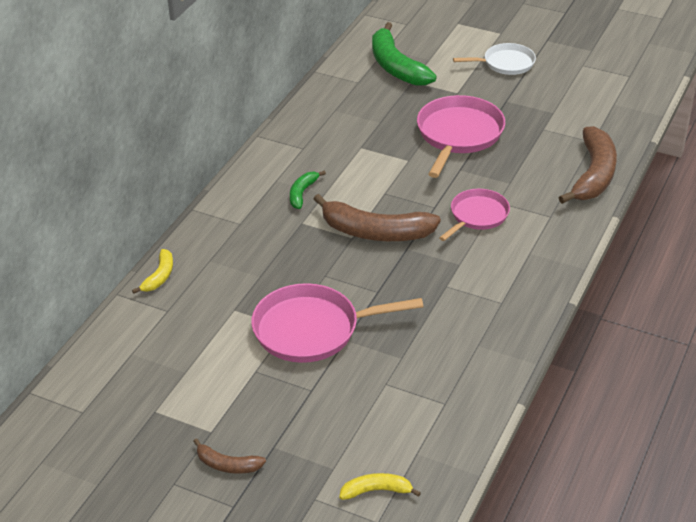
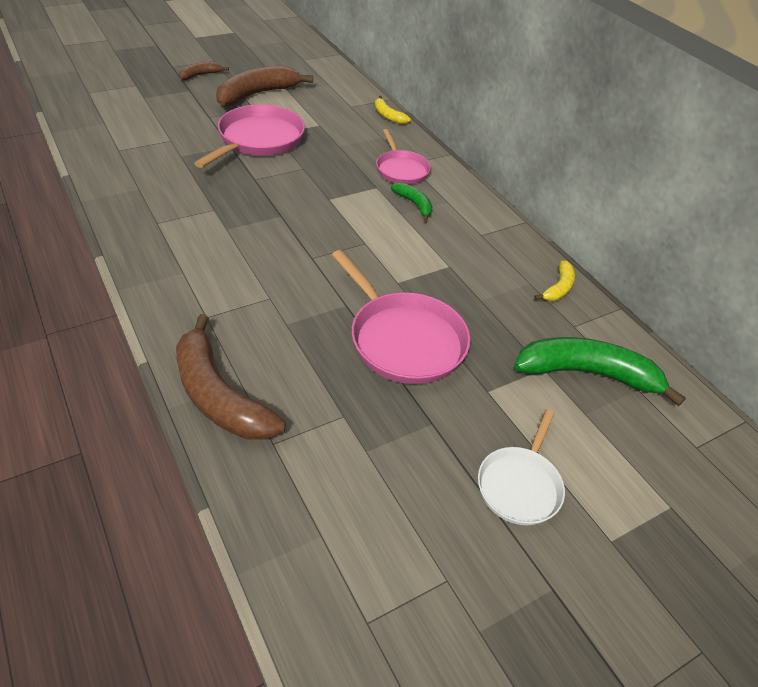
camera: 120 degrees right, 5 degrees up
brown banana [314,194,441,241] -> brown banana moved to [216,66,313,107]
yellow banana [339,473,421,500] -> yellow banana moved to [534,260,575,301]
pink pan [439,189,510,241] -> pink pan moved to [376,129,431,185]

